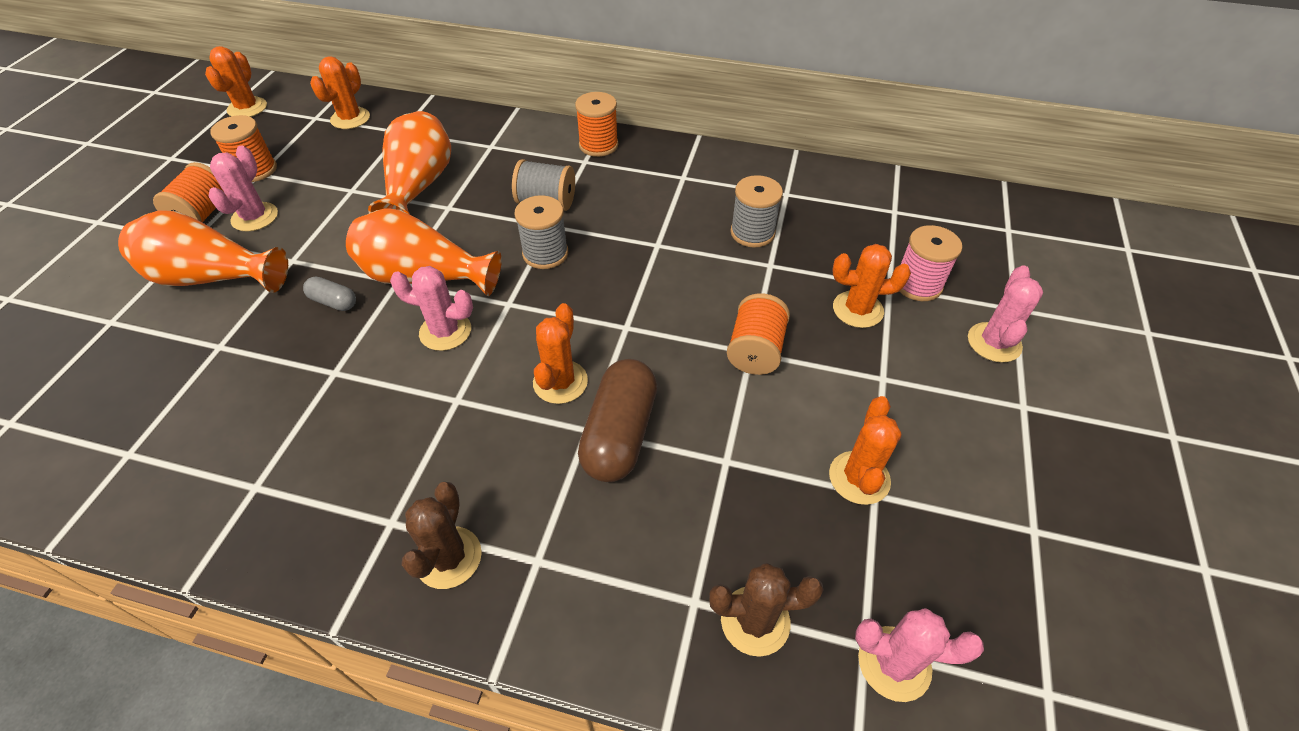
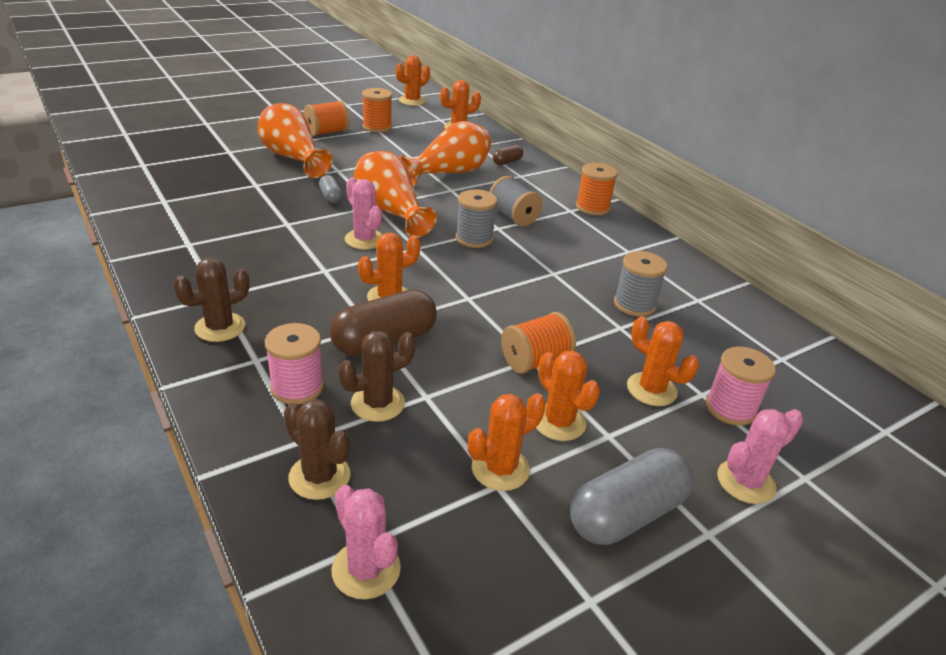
camera: 40 degrees right, 15 degrees down
pink cactus [208,145,278,232] -> none
none -> pink spool [265,323,324,405]
none -> brown cactus [338,331,416,422]
none -> brown capsule [493,145,523,165]
none -> orange cactus [536,351,600,441]
none -> grey capsule [570,448,694,545]

